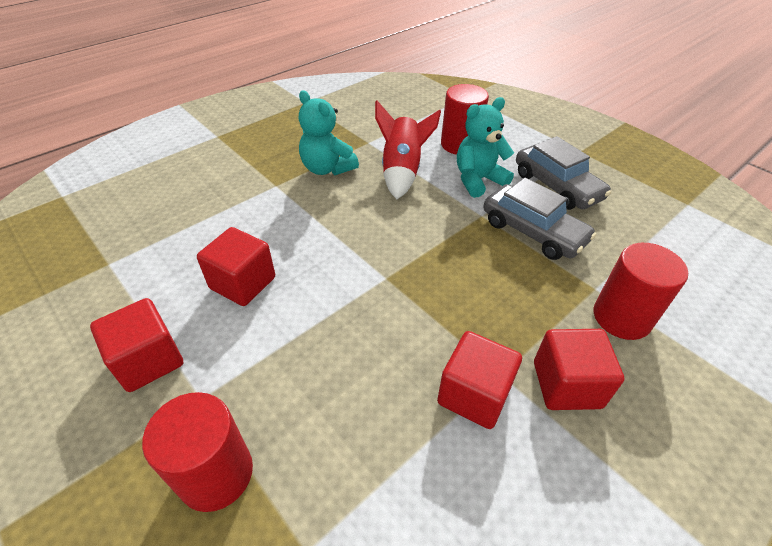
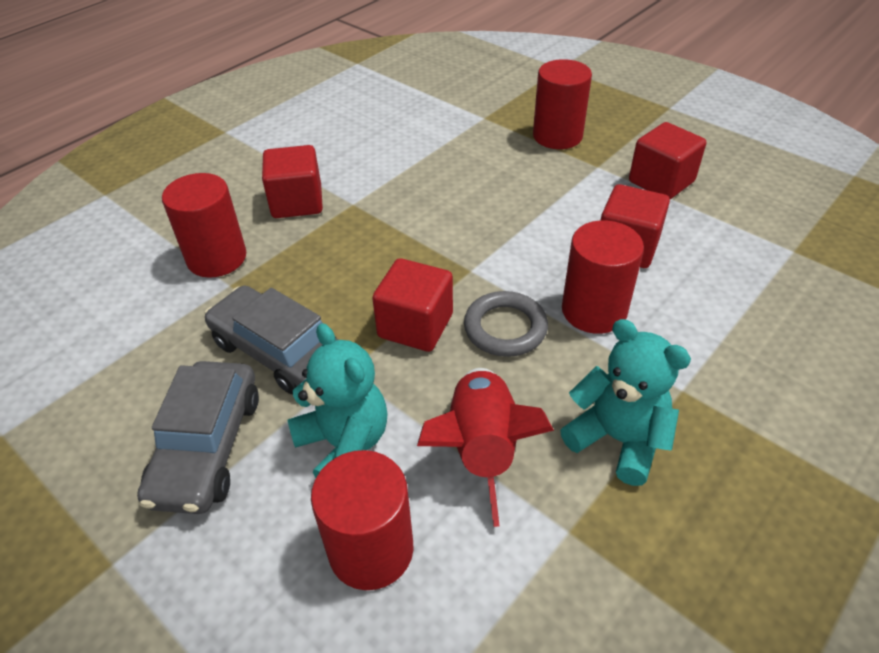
camera: 175 degrees right, 0 degrees up
red cube [437,331,522,429] -> red cube moved to [372,258,453,352]
turquoise teddy bear [457,97,514,198] -> turquoise teddy bear turned 90 degrees counterclockwise [287,323,388,478]
grey car [516,136,611,210] -> grey car turned 135 degrees counterclockwise [137,361,259,514]
none -> grey ring [464,291,548,357]
none -> red cylinder [562,221,644,334]

